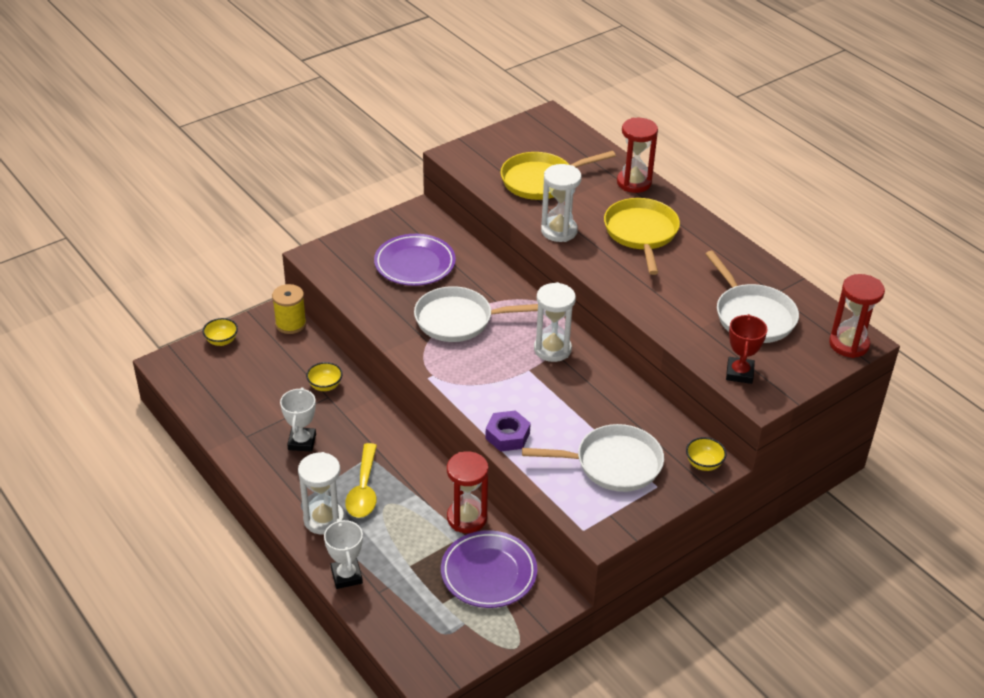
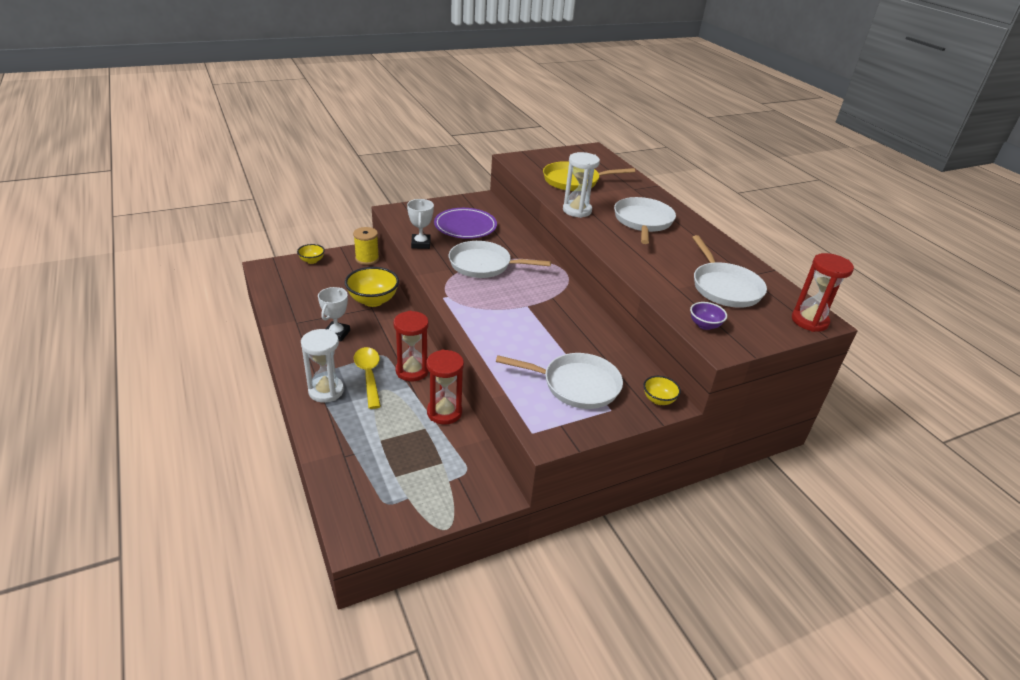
camera: 10 degrees right, 5 degrees down
yellow bowl [306,362,343,391] -> yellow bowl [345,267,399,307], size x1.85
white trophy [324,519,363,589] -> white trophy moved to [407,199,434,249]
yellow spoon [345,443,377,518] -> yellow spoon turned 150 degrees clockwise [354,347,381,409]
purple plate [441,530,537,608] -> none
purple nut [485,410,531,452] -> none
white hourglass [534,282,576,362] -> none
yellow pan [604,198,680,275] -> white pan [614,197,676,244]
red hourglass [617,118,658,193] -> red hourglass moved to [393,311,429,381]
red trophy [726,314,768,384] -> purple bowl [690,302,727,330]

